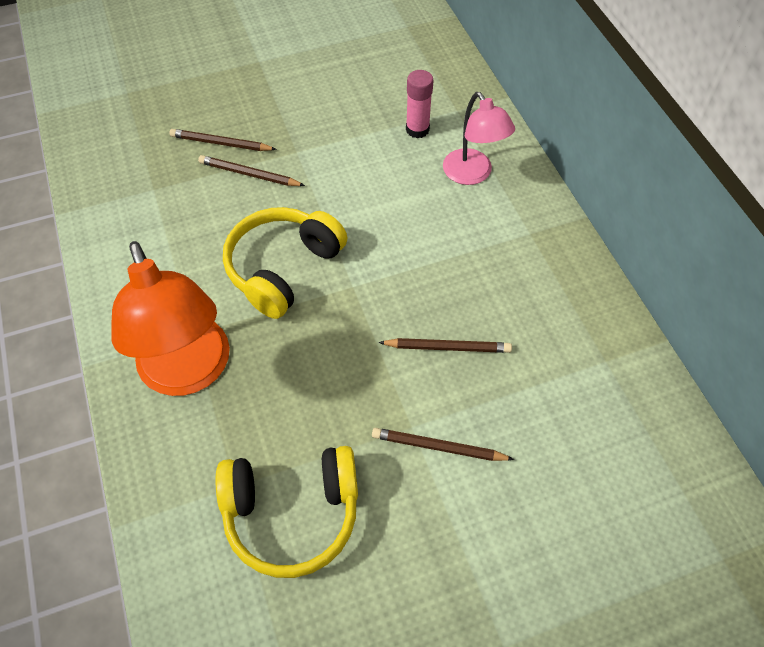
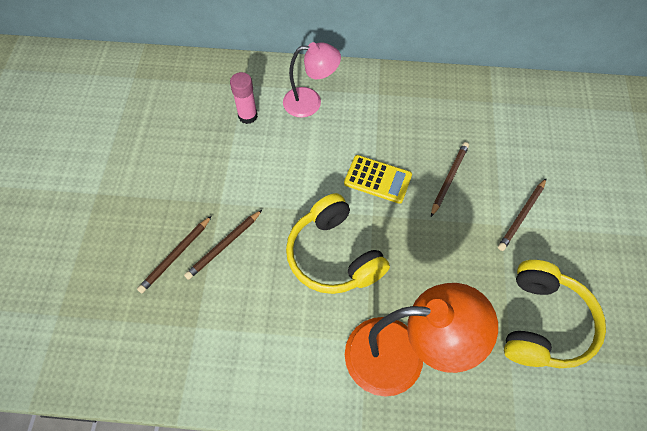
camera: 65 degrees left, 5 degrees up
none -> yellow calculator [344,155,412,204]

